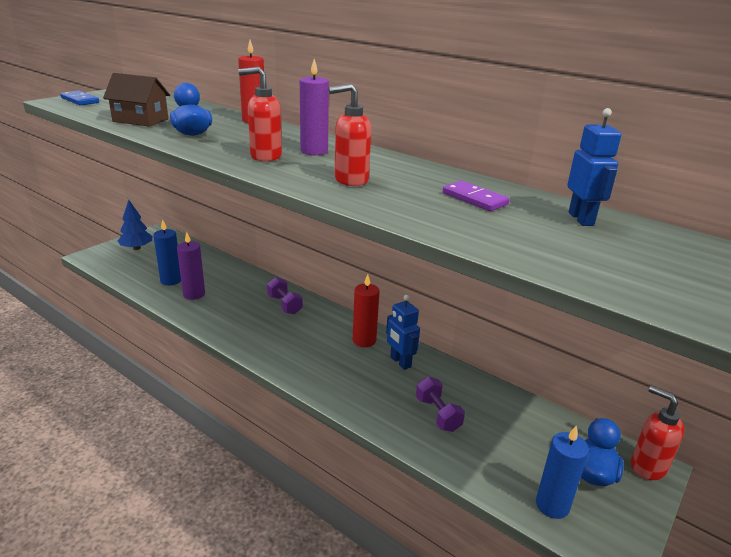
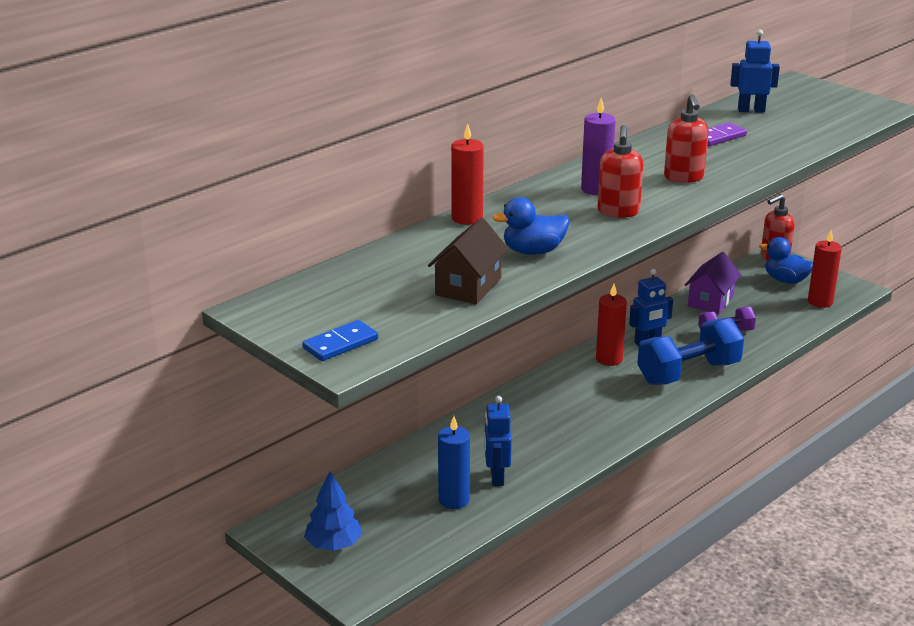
camera: 80 degrees left, 0 degrees up
purple candle [177,232,205,300] -> blue robot [484,396,512,486]
purple dumbbell [267,277,303,315] -> none
blue candle [536,426,589,519] -> red candle [808,230,842,308]
none -> blue dumbbell [637,318,744,385]
none -> purple house [685,252,741,314]

